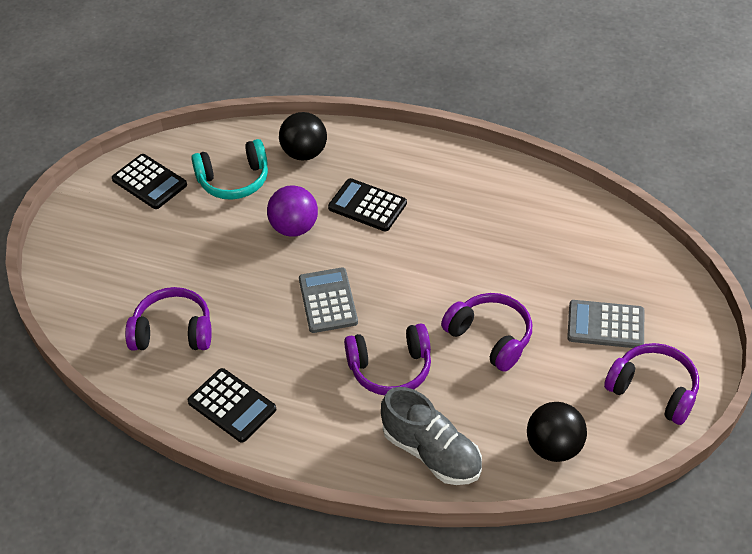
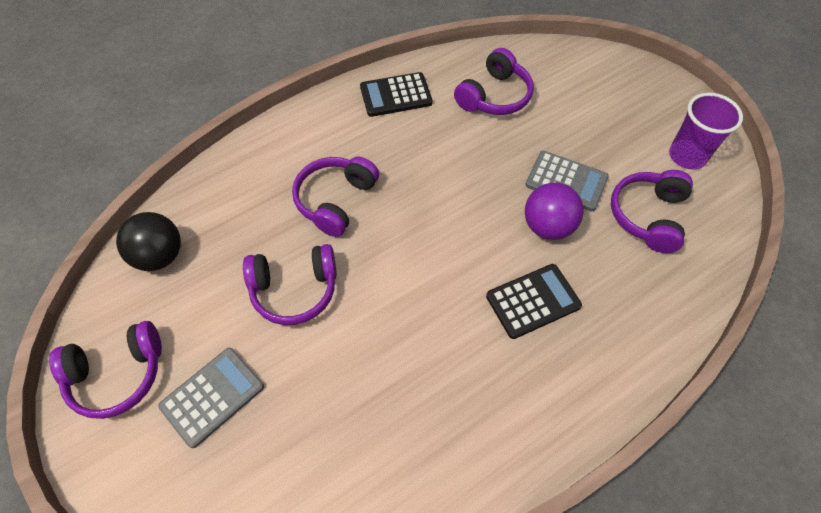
camera: 125 degrees right, 10 degrees up
black calculator [112,154,187,209] -> purple cup [669,93,743,170]
turquoise headphones [191,139,268,200] -> purple headphones [611,170,693,253]
black ball [279,112,327,160] -> none
grey calculator [299,268,358,333] -> grey calculator moved to [525,151,609,211]
grey shoe [381,387,482,485] -> none

